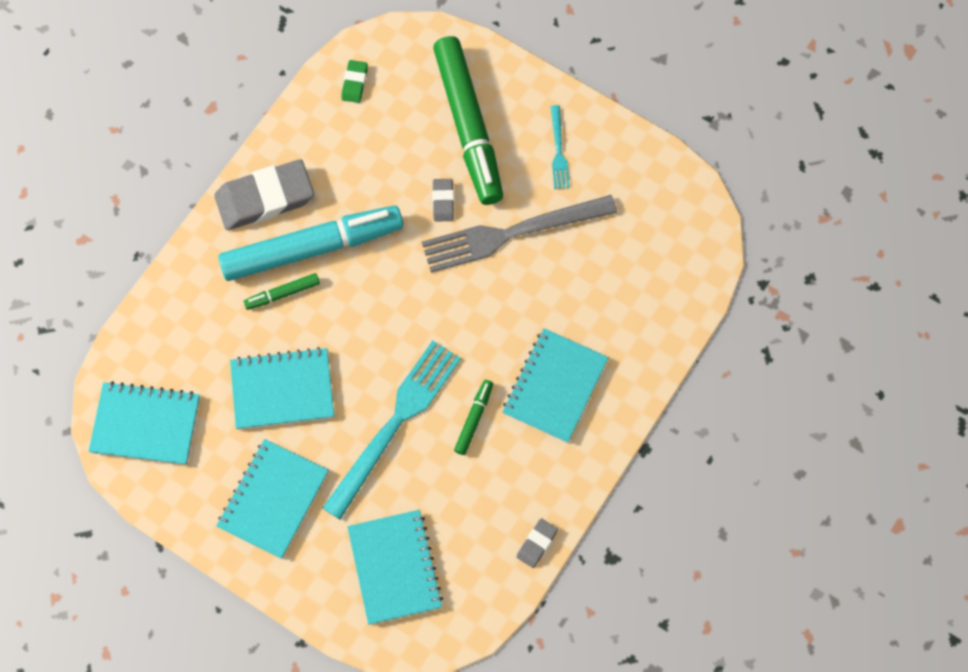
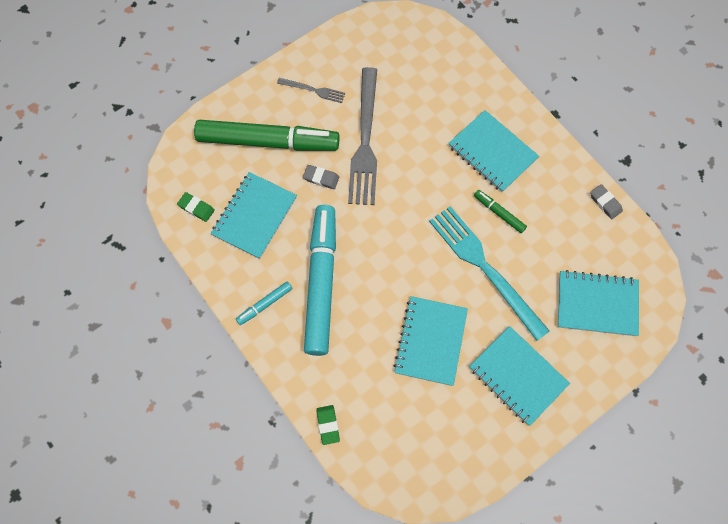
camera: 70 degrees left, 0 degrees up
turquoise notebook [89,381,200,465] -> turquoise notebook moved to [211,172,297,259]
grey eraser [214,159,314,230] -> turquoise marker [236,281,293,325]
green marker [243,273,320,310] -> none
turquoise fork [551,105,570,189] -> grey fork [277,78,345,103]
none -> green eraser [316,405,340,445]

